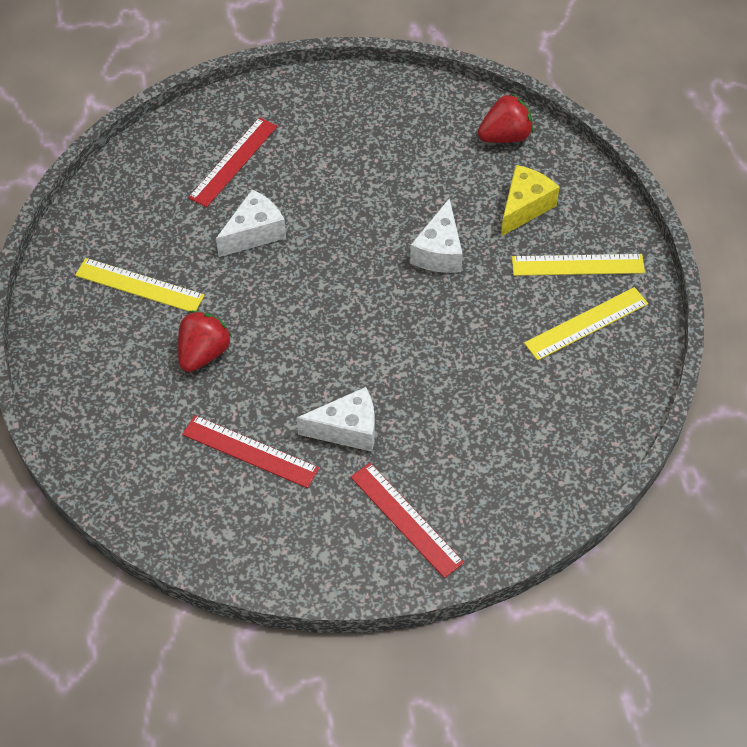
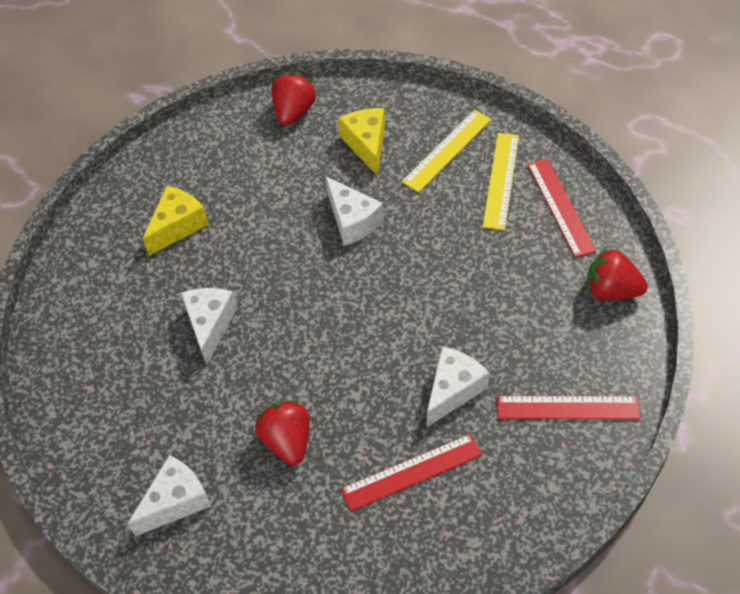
camera: 45 degrees left, 0 degrees up
yellow ruler [75,258,205,311] -> none
red ruler [188,117,277,207] -> red ruler moved to [527,158,596,258]
none -> white cheese [128,455,211,536]
none -> yellow cheese [142,186,209,255]
none -> red strawberry [587,248,648,300]

